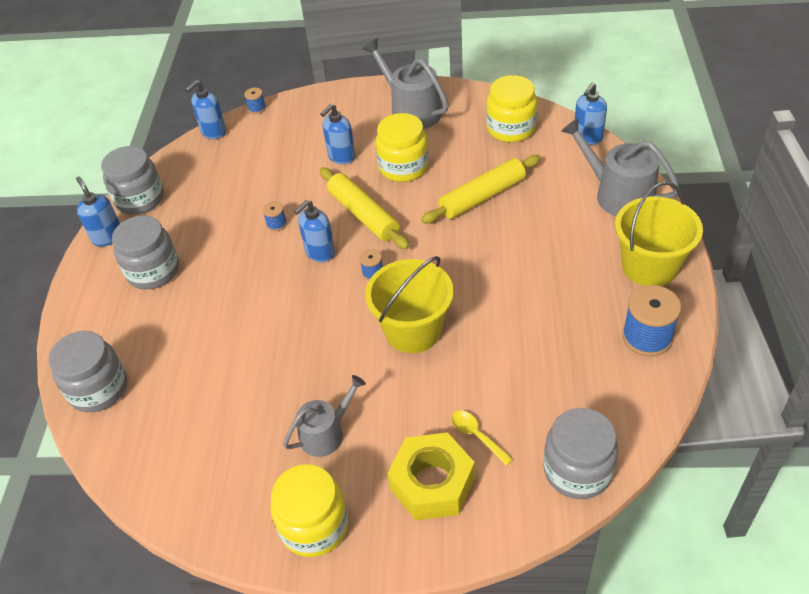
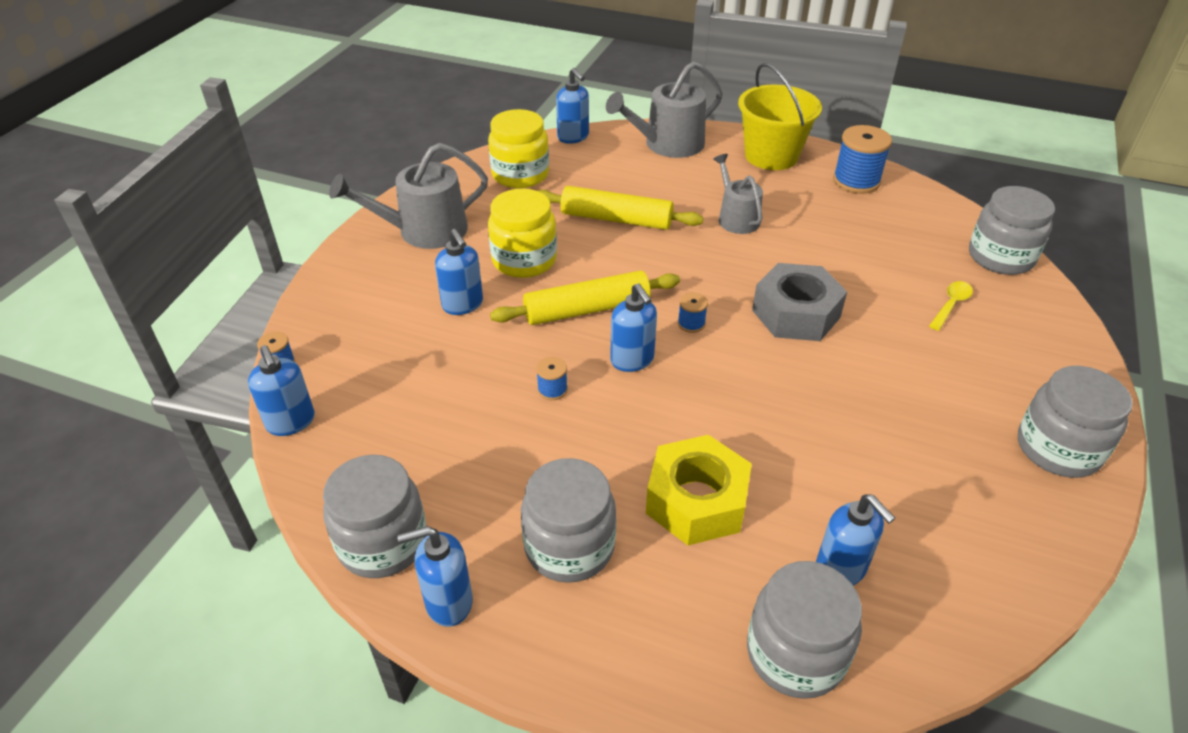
camera: 75 degrees left, 5 degrees down
yellow jar [270,464,348,557] -> grey jar [1018,366,1133,478]
grey watering can [283,375,366,457] -> grey watering can moved to [713,154,763,234]
yellow bucket [365,256,454,353] -> grey nut [752,263,847,341]
yellow nut [387,432,475,521] -> yellow nut moved to [646,435,752,545]
yellow rolling pin [421,155,541,223] -> yellow rolling pin turned 60 degrees counterclockwise [538,186,703,230]
yellow spoon [451,410,513,466] -> yellow spoon turned 150 degrees clockwise [929,281,973,331]
none -> blue soap dispenser [816,495,895,586]

